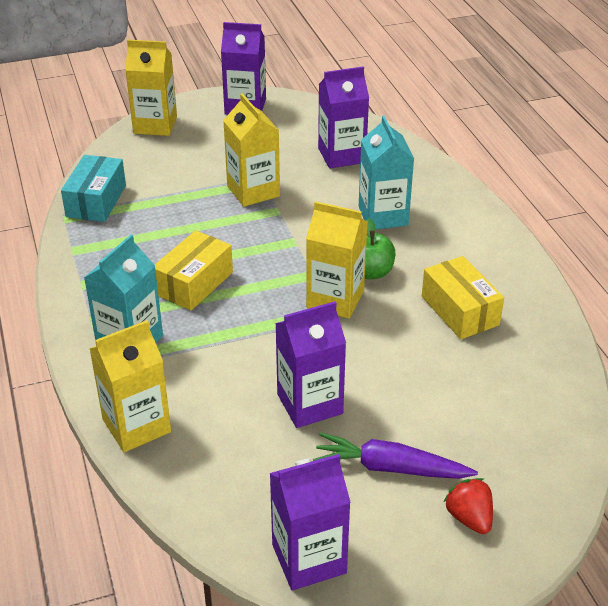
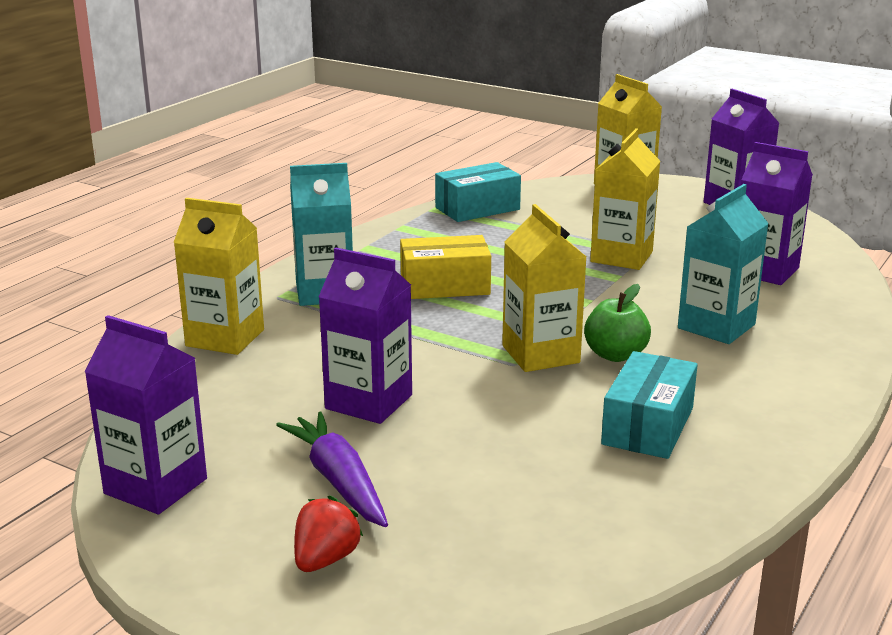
camera: 50 degrees right, 15 degrees down
yellow box [422,256,504,339] -> turquoise box [601,351,698,459]

